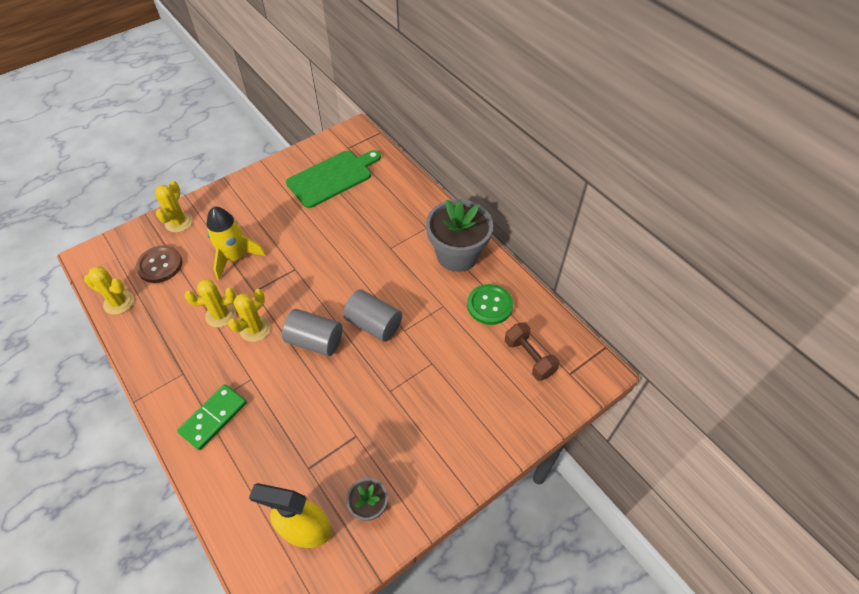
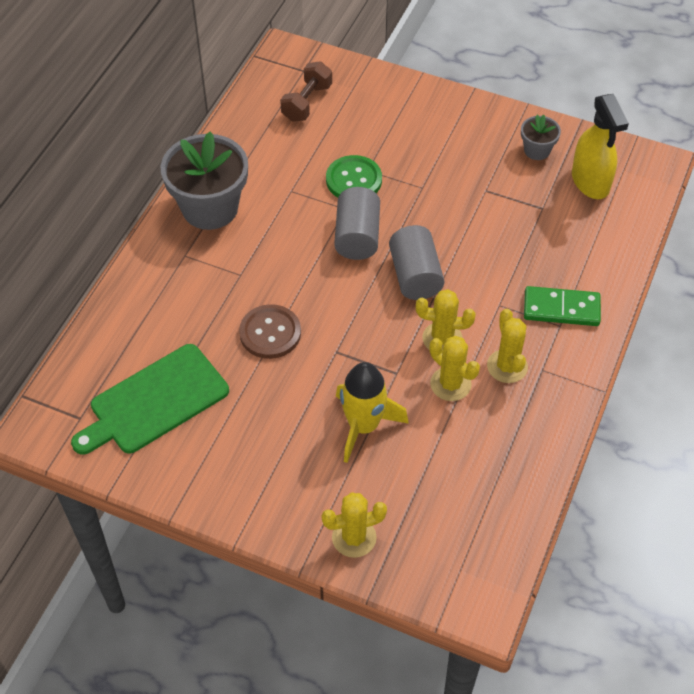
camera: 120 degrees left, 0 degrees up
yellow cactus [84,266,134,315] -> yellow cactus moved to [487,309,528,383]
brown button [136,245,182,283] -> brown button moved to [239,304,301,359]
green cutting board [286,150,381,208] -> green cutting board turned 60 degrees counterclockwise [71,344,229,455]
green button [467,284,513,325] -> green button moved to [326,155,382,197]

